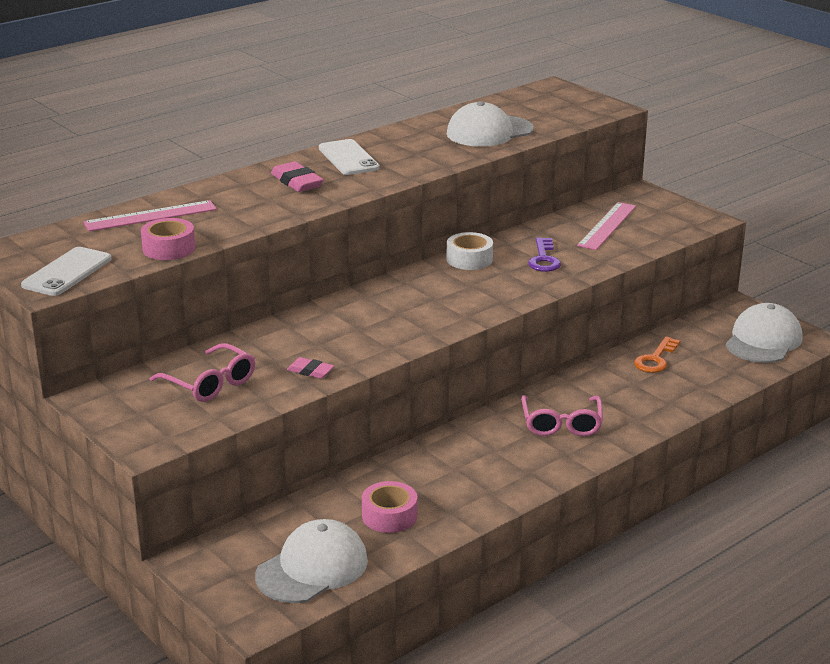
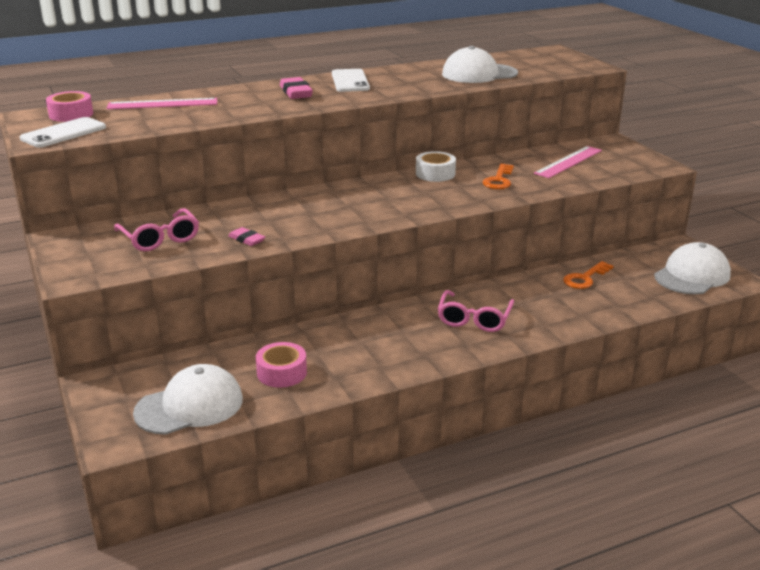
camera: 15 degrees right, 0 degrees up
pink tape [141,218,195,260] -> pink tape moved to [46,91,93,122]
purple key [528,237,561,272] -> orange key [482,164,514,189]

